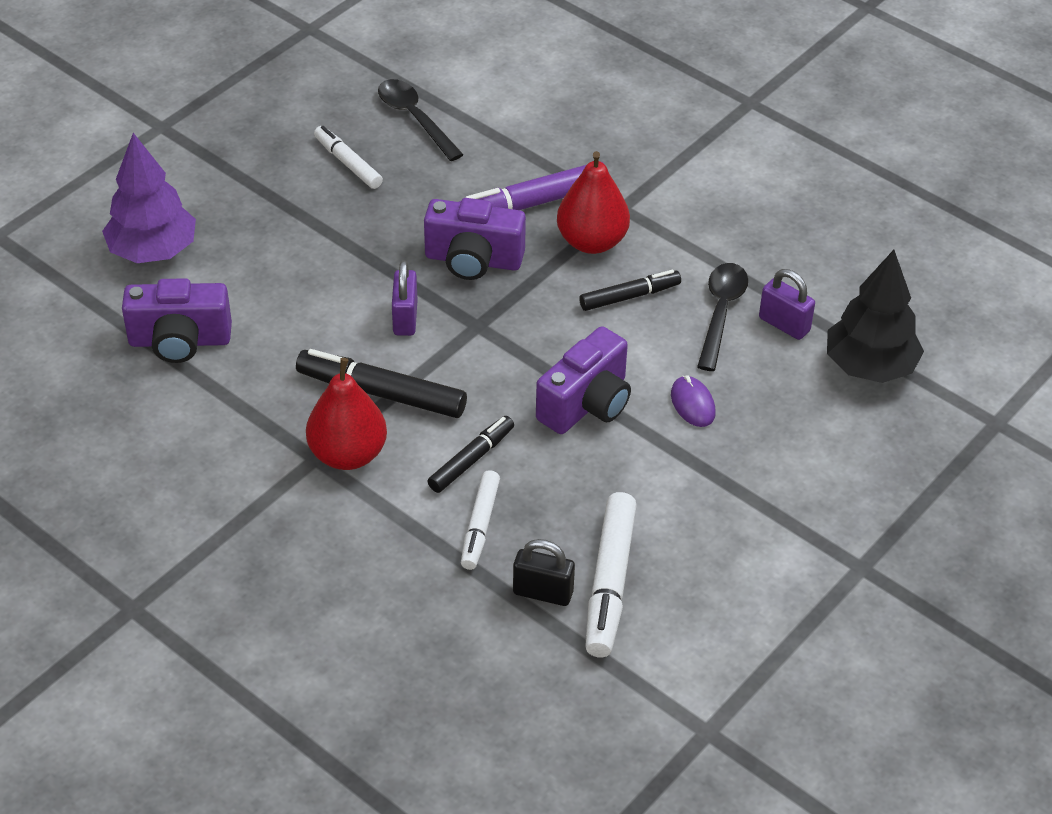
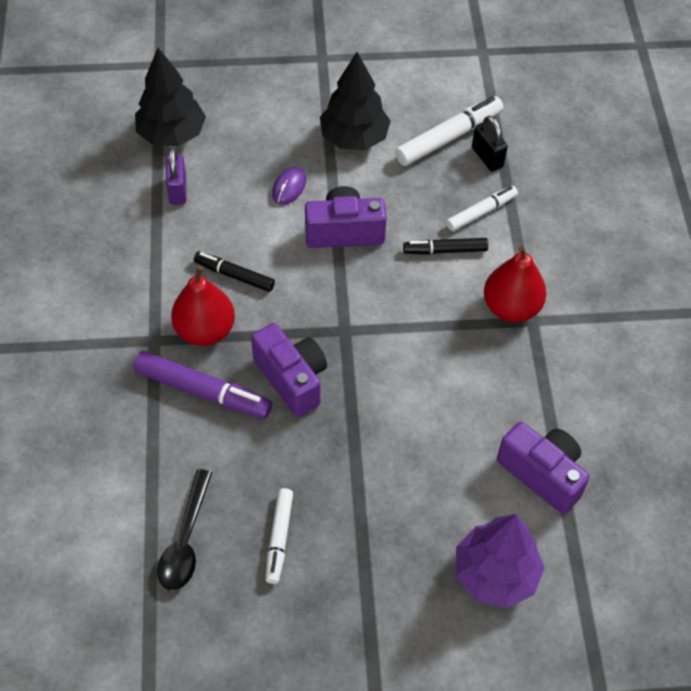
camera: 135 degrees left, 10 degrees up
black marker [296,349,467,418] -> none
purple padlock [392,260,418,336] -> none
black spoon [697,263,748,371] -> none
none -> black tree [320,52,391,150]

